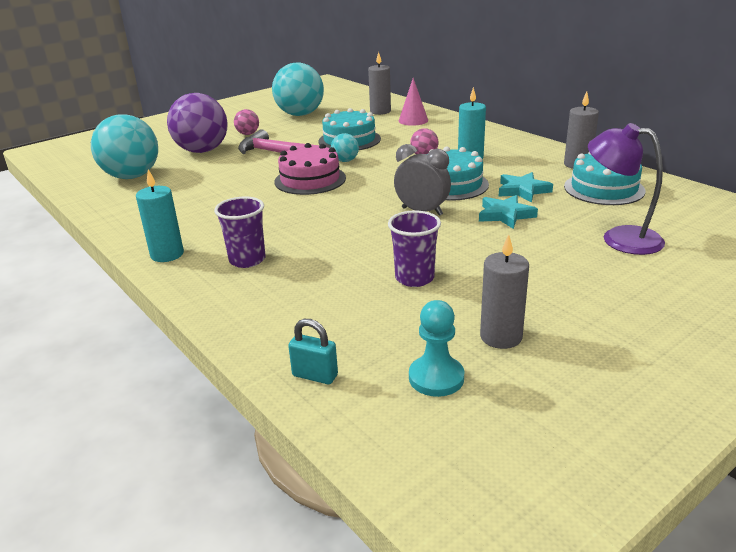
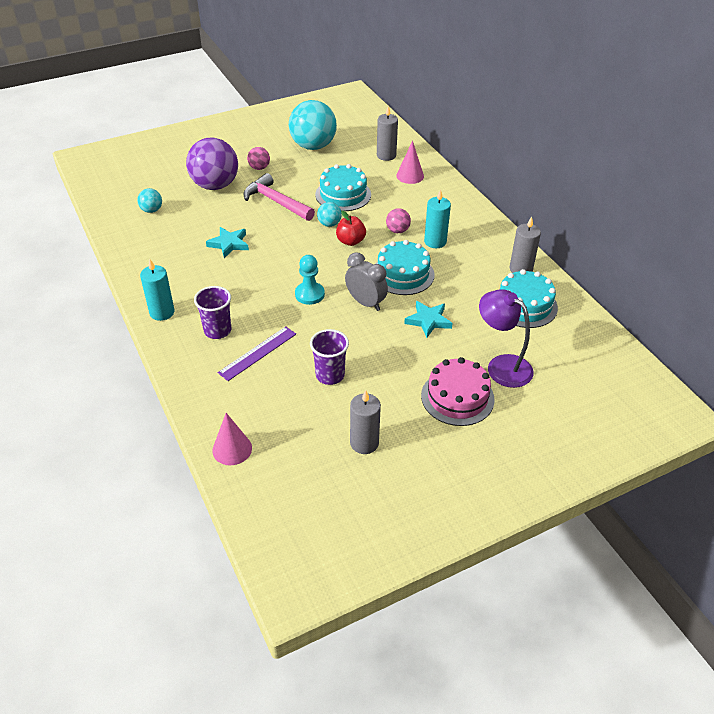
camera: 10 degrees right, 15 degrees up
turquoise ball [91,114,158,179] -> turquoise ball [137,188,162,213], size x0.46
pink cake [274,143,346,195] -> pink cake moved to [421,357,495,426]
turquoise padlock [288,319,338,384] -> pink cone [212,413,252,465]
turquoise pawn [409,300,464,397] -> turquoise pawn moved to [295,255,325,305]
turquoise star [499,172,553,203] -> turquoise star moved to [206,227,249,258]
none -> purple ruler [218,326,296,381]
none -> red apple [336,211,366,246]

